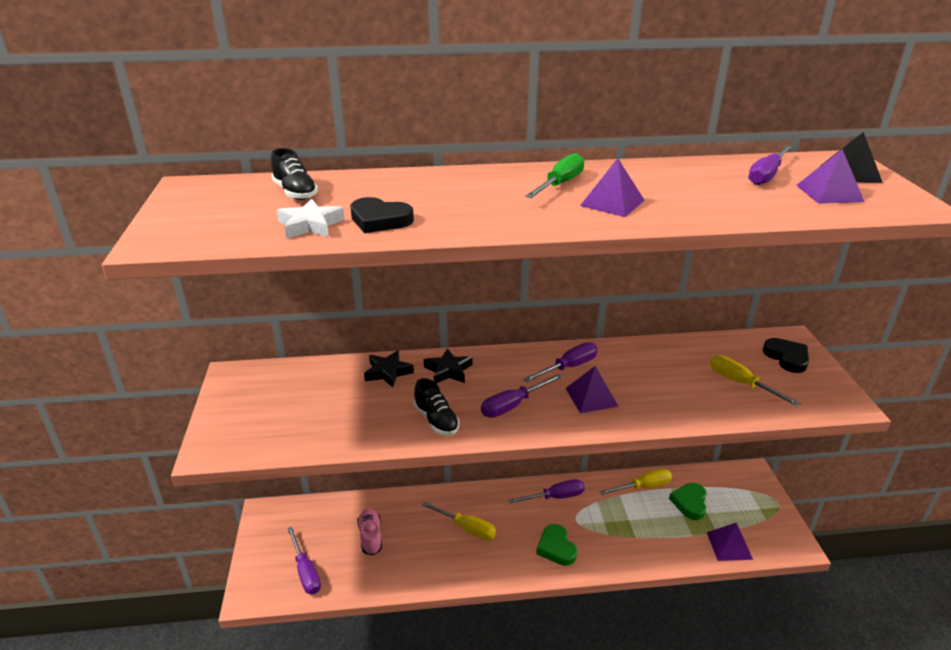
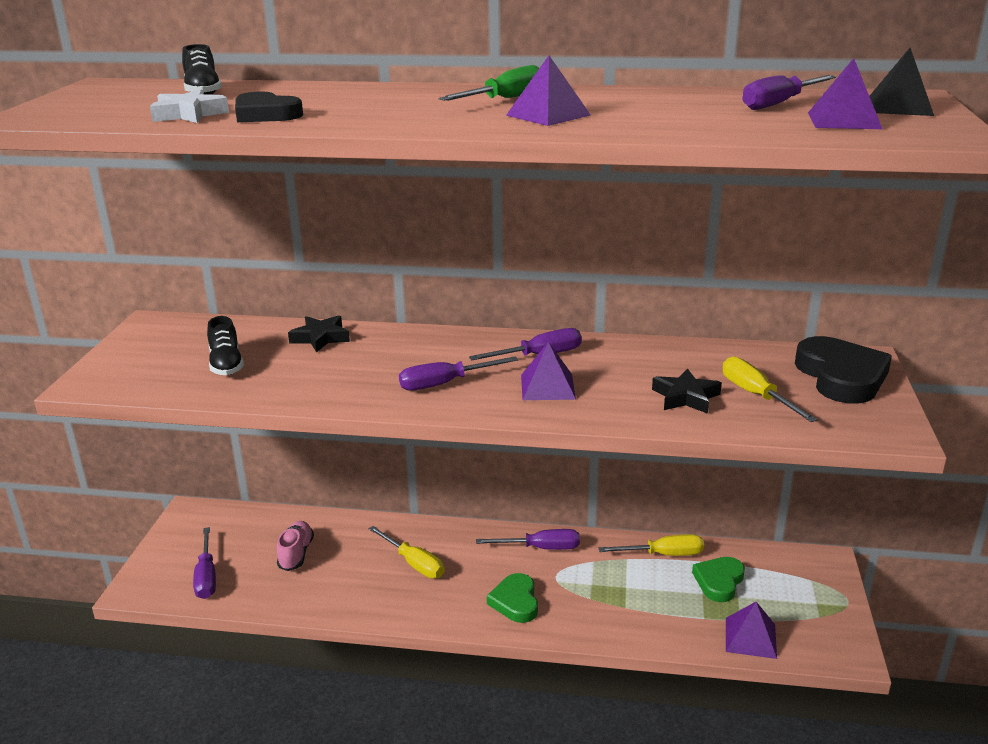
camera: 15 degrees right, 5 degrees down
black shoe [414,378,459,436] -> black shoe moved to [207,316,244,375]
black star [424,348,472,383] -> black star moved to [652,368,722,414]
black heart [763,338,809,373] -> black heart [795,336,892,403], size x1.56

